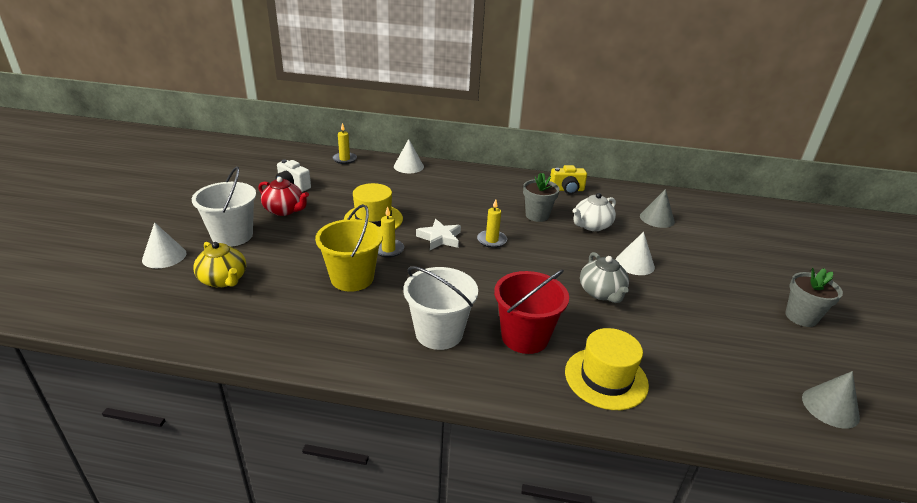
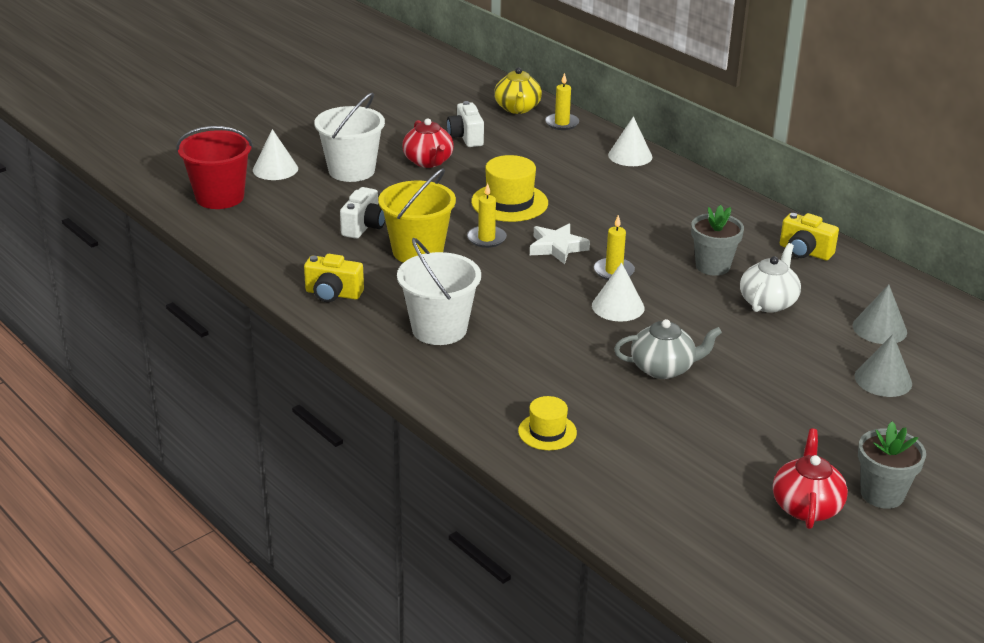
camera: 40 degrees right, 0 degrees up
yellow teapot [193,242,246,288] -> yellow teapot moved to [494,67,542,114]
red bucket [494,269,569,354] -> red bucket moved to [176,126,253,209]
yellow hat [565,328,649,410] -> yellow hat [518,396,577,450], size x0.60
white teapot [573,193,616,231] -> white teapot turned 120 degrees clockwise [740,243,801,313]
grey teapot [580,252,629,303] -> grey teapot turned 120 degrees counterclockwise [614,319,722,379]
white cone [616,232,655,275] -> white cone moved to [592,262,644,322]
grey cone [802,371,860,428] -> grey cone moved to [855,334,912,397]
none -> yellow camera [304,254,364,302]
none -> white camera [340,187,385,239]
none -> red teapot [773,428,848,529]

